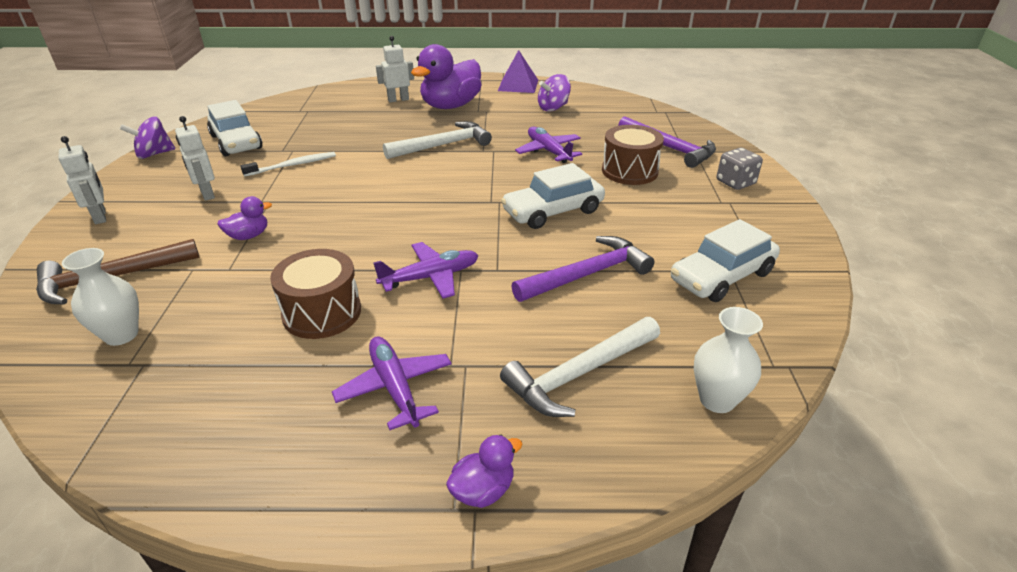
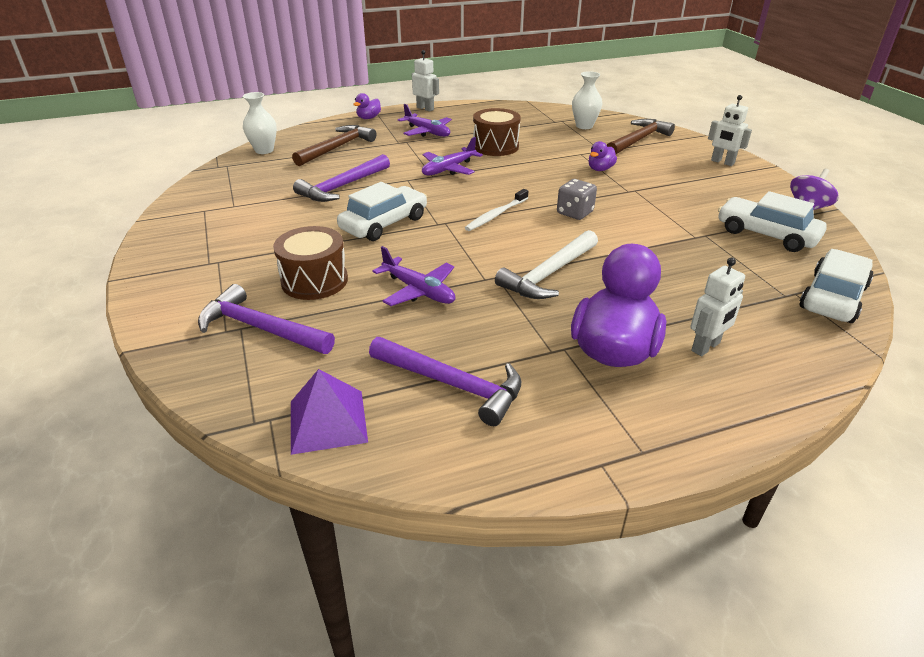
camera: 160 degrees right, 0 degrees up
white robot [175,116,215,201] -> white robot moved to [412,50,439,111]
white toothbrush [240,152,336,177] -> white toothbrush moved to [465,189,528,231]
purple pyramid [498,50,538,93] -> purple pyramid moved to [291,369,368,455]
white hammer [500,317,660,417] -> brown hammer [292,125,377,166]
purple spinning top [538,74,571,111] -> purple hammer [369,337,521,426]
white car [671,219,780,302] -> white car moved to [800,249,873,323]
grey dice [717,148,763,190] -> grey dice moved to [557,179,597,220]

